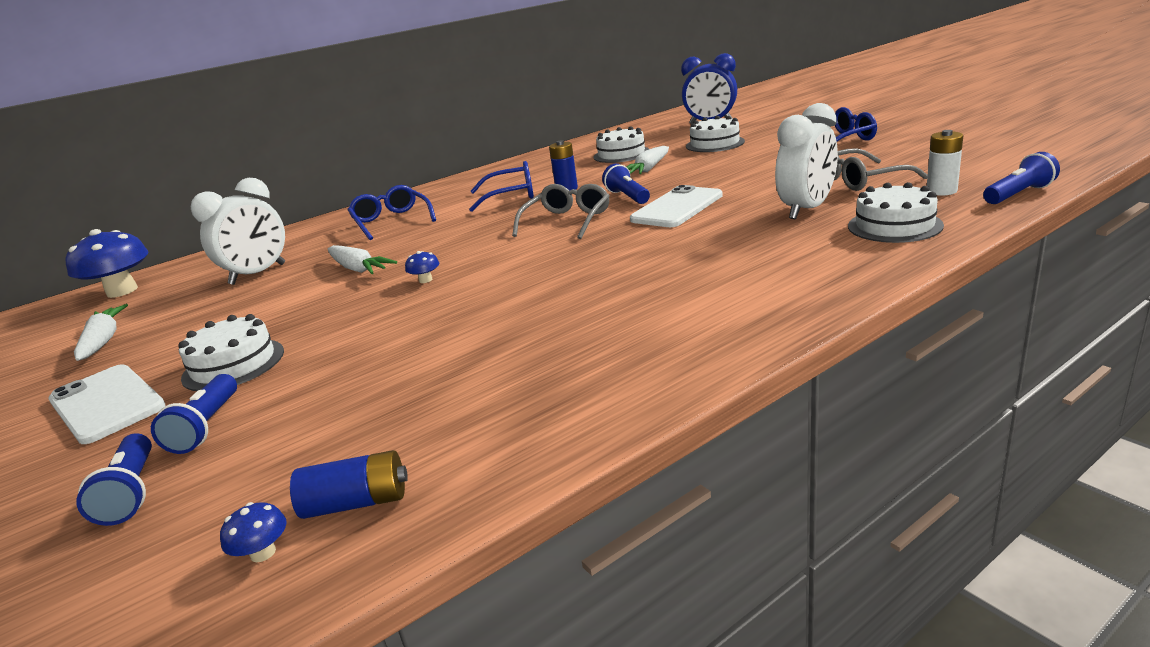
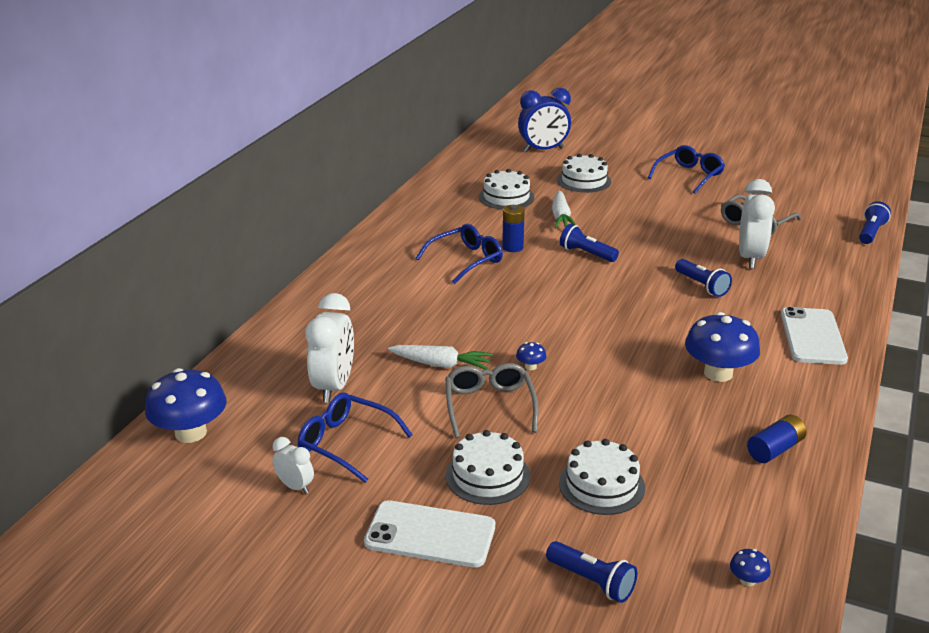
camera: 35 degrees left, 5 degrees up
white carrot [74,304,128,361] -> white clock [272,437,314,494]
blue flashlight [151,374,237,454] -> blue flashlight moved to [675,259,732,297]
blue battery [290,450,408,519] -> blue battery moved to [747,415,807,463]
blue glasses [348,185,436,240] -> blue glasses moved to [298,392,413,483]
grey glasses [512,184,610,239] -> grey glasses moved to [445,363,538,438]
white phone [630,185,723,227] -> white phone moved to [781,307,848,365]
white cake [848,182,944,243] -> white cake moved to [559,439,645,515]
white battery [927,130,963,196] -> none
none -> blue mushroom [685,312,760,382]

